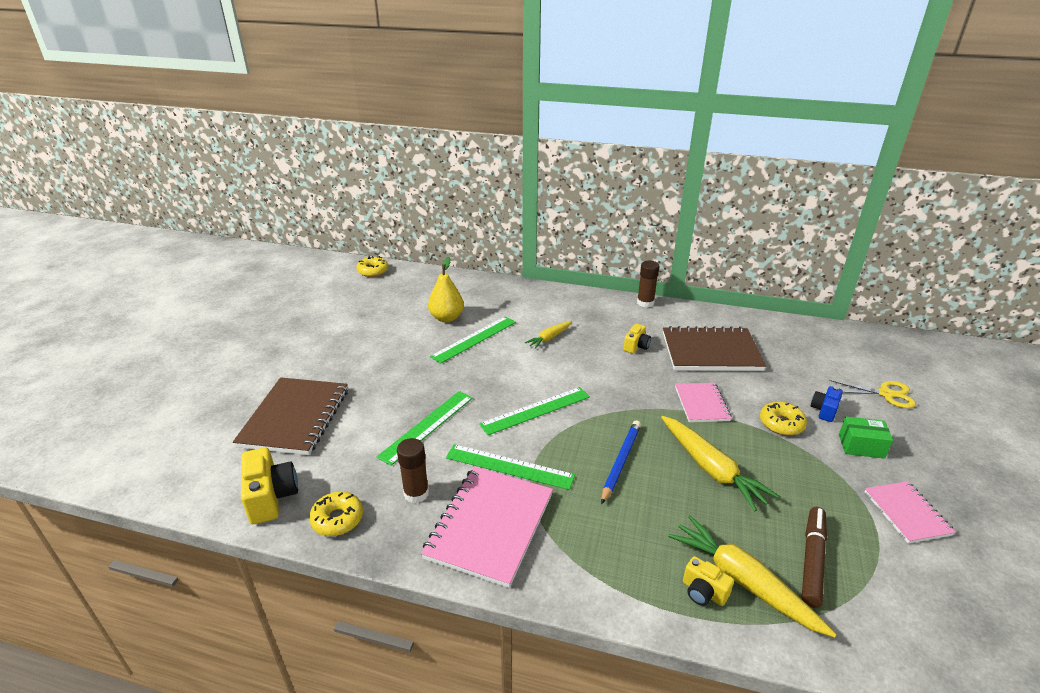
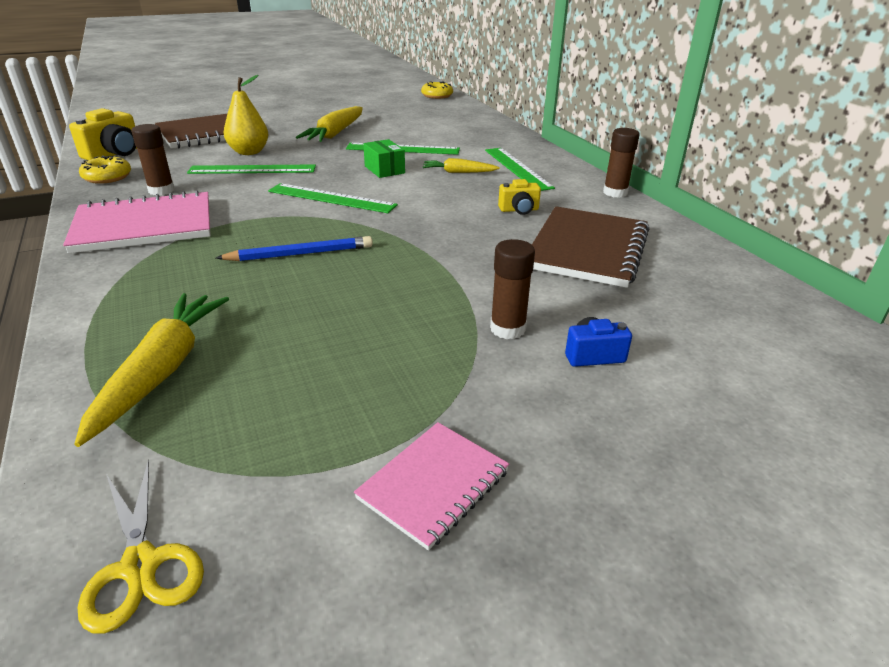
camera: 50 degrees right, 0 degrees up
yellow pear [428,257,464,322] -> yellow pear moved to [224,75,269,155]
green ruler [446,444,575,490] -> green ruler moved to [485,148,555,191]
yellow carrot [661,416,779,511] -> yellow carrot moved to [296,106,363,142]
brown notebook [663,326,766,371] -> brown notebook turned 60 degrees clockwise [532,206,649,288]
pink notebook [675,383,732,422] -> none
yellow camera [683,556,734,606] -> none
yellow donut [760,401,807,435] -> brown glue stick [490,239,535,339]
brown marker [801,507,827,608] -> none
yellow scissors [829,380,916,408] -> yellow scissors moved to [78,459,204,634]
green box [839,417,893,459] -> green box moved to [363,139,405,178]

